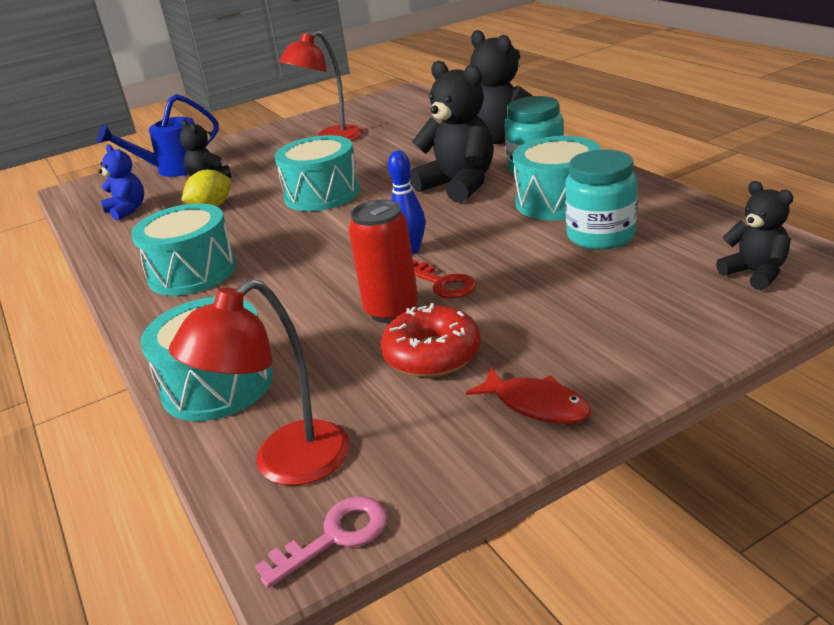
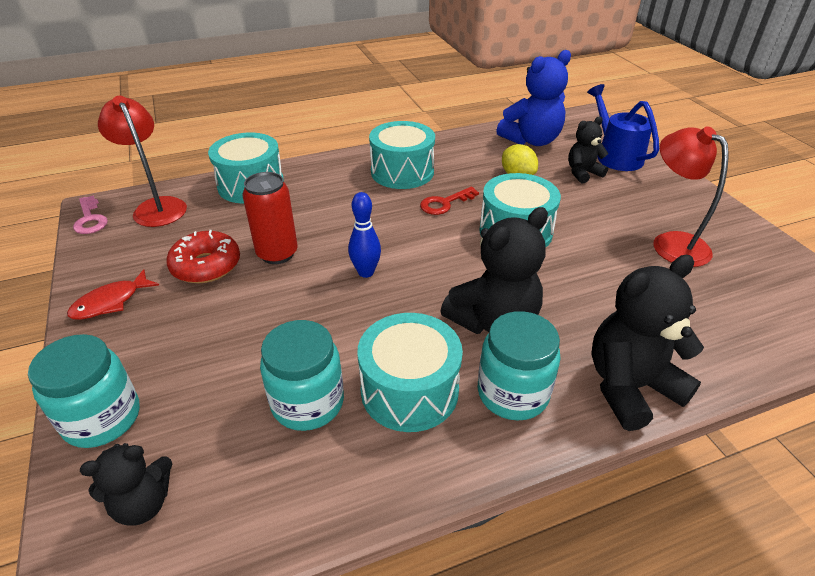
camera: 95 degrees right, 10 degrees up
blue teddy bear [98,144,144,221] -> blue teddy bear [496,50,571,146], size x1.73
red key [413,260,477,299] -> red key moved to [420,187,479,215]
none -> turquoise jar [28,334,140,448]

